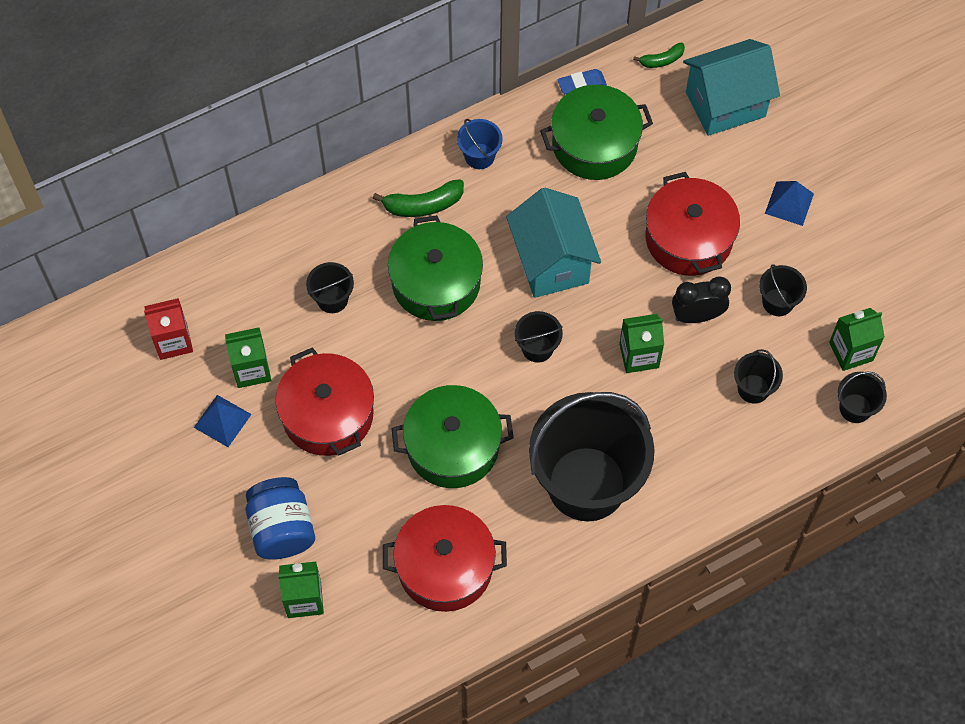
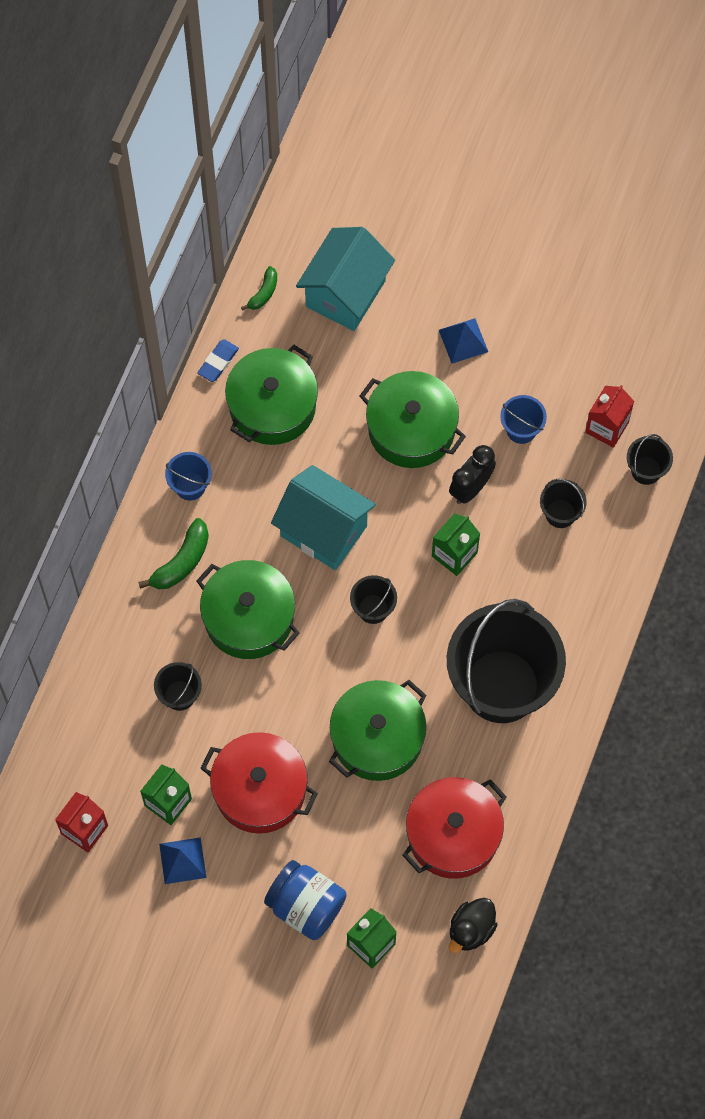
camera: 40 degrees left, 5 degrees up
red pot [645,172,740,276] -> green pot [360,371,466,468]
black bucket [759,264,807,316] -> blue bucket [500,395,547,444]
green carton [829,308,885,371] -> red carton [585,385,634,448]
none -> black duck [449,898,497,953]

